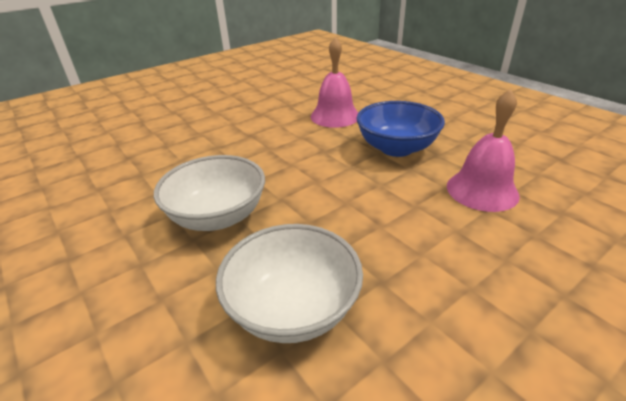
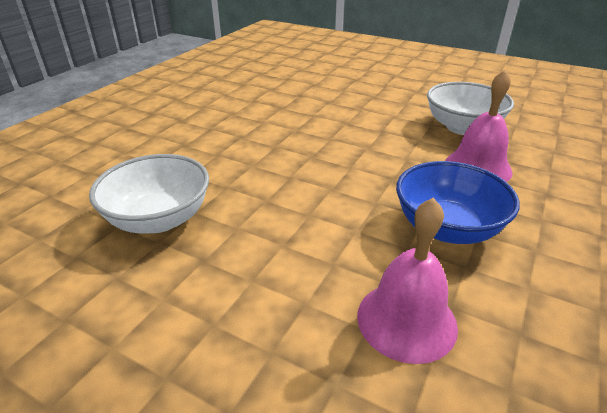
camera: 65 degrees right, 0 degrees up
white bowl [154,155,265,231] -> white bowl moved to [427,82,514,135]

